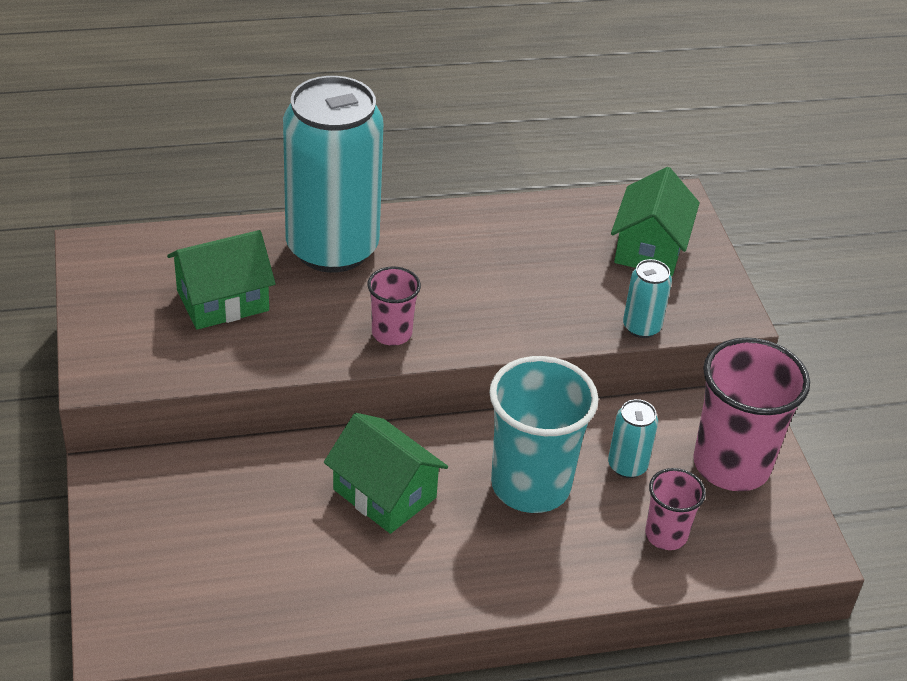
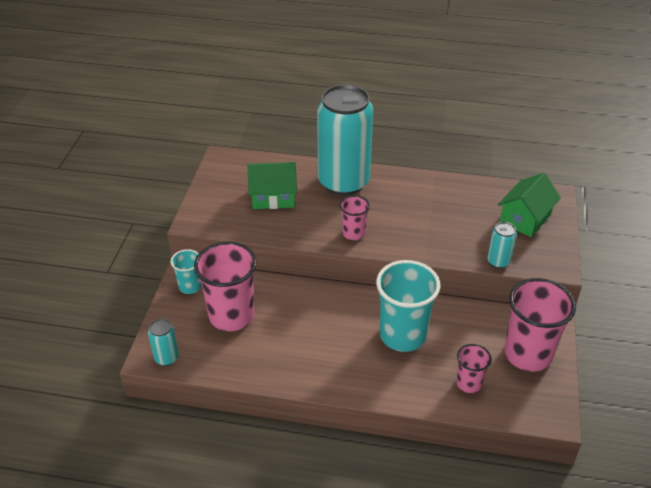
camera: 25 degrees right, 0 degrees up
green house [324,413,448,534] -> none
turquoise can [608,399,658,478] -> turquoise can moved to [148,319,179,366]
none -> turquoise cup [171,249,202,294]
none -> pink cup [194,241,257,331]

